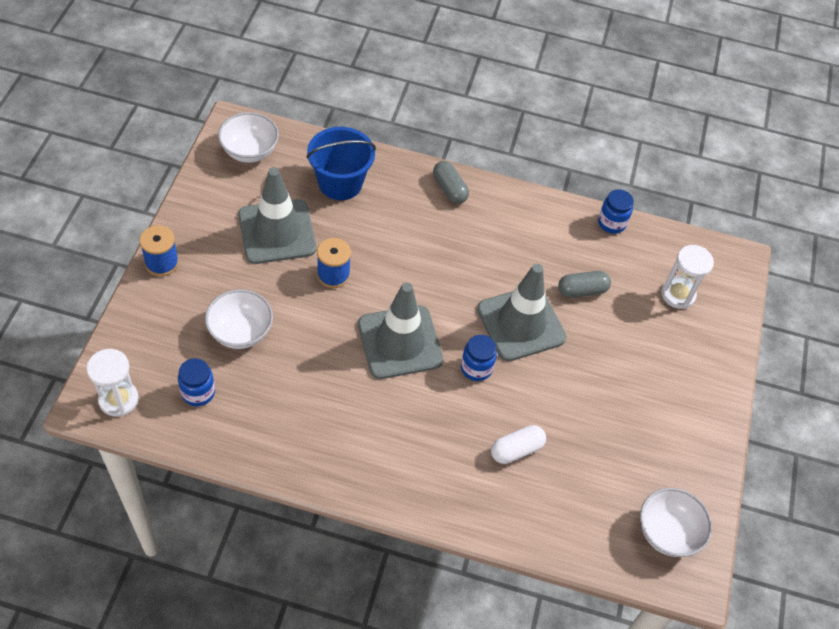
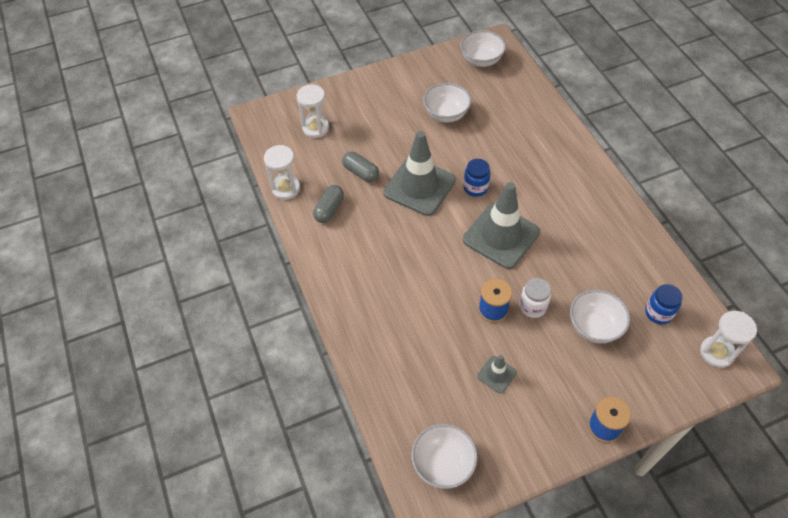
camera: 120 degrees left, 0 degrees up
grey traffic cone [238,167,316,264] -> grey traffic cone [477,355,517,393], size x0.46
blue bucket [306,127,376,200] -> none
grey capsule [433,161,469,204] -> grey capsule moved to [313,185,344,223]
white capsule [491,425,546,464] -> none
blue jar [598,189,634,234] -> white hourglass [264,145,300,200]
none -> white bowl [423,83,471,122]
none -> white jar [519,278,551,318]

